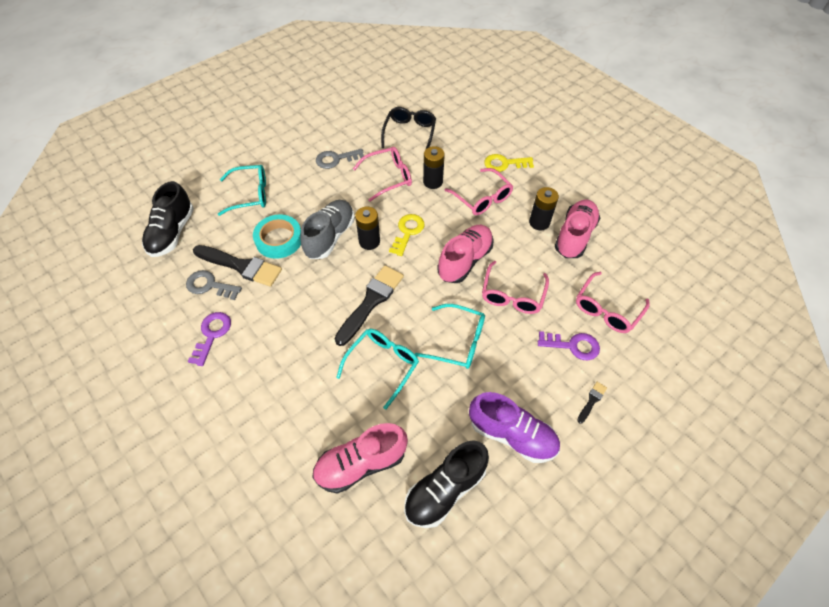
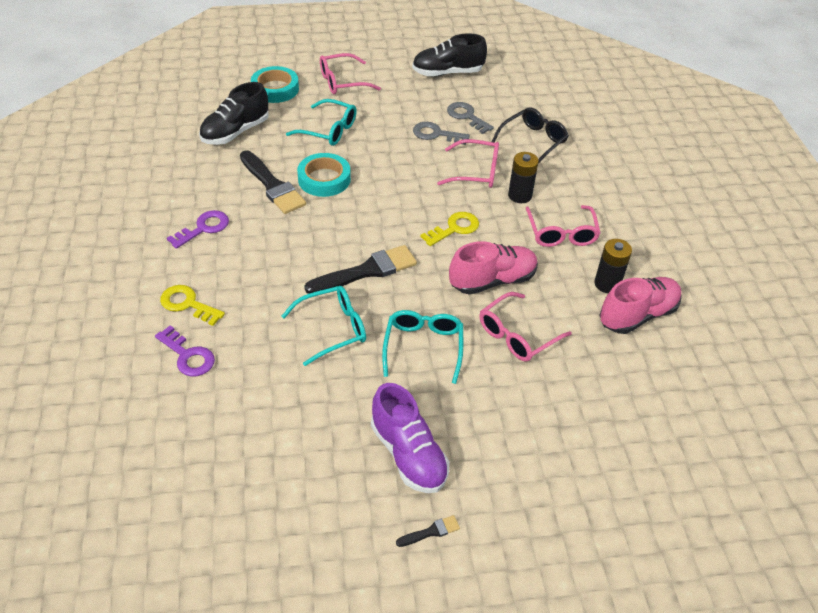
camera: 30 degrees right, 10 degrees down
grey key [186,270,242,300] -> grey key moved to [447,102,494,134]
grey shoe [300,200,354,259] -> none
pink shoe [312,423,408,494] -> none
black battery [355,206,380,250] -> none
black shoe [404,440,489,528] -> black shoe moved to [412,34,487,77]
turquoise glasses [415,304,485,369] -> turquoise glasses turned 135 degrees counterclockwise [382,310,463,384]
yellow key [484,154,534,172] -> yellow key moved to [160,285,225,326]
purple key [538,331,600,360] -> purple key moved to [155,325,215,376]
pink glasses [576,272,650,333] -> pink glasses moved to [320,53,381,95]
black brush [577,382,607,424] -> black brush moved to [396,515,460,547]
none -> turquoise tape [251,66,299,103]

